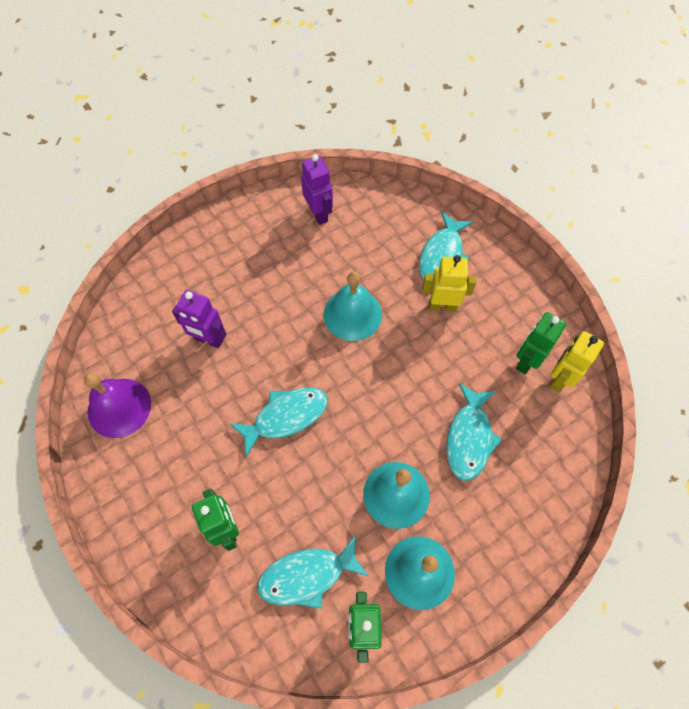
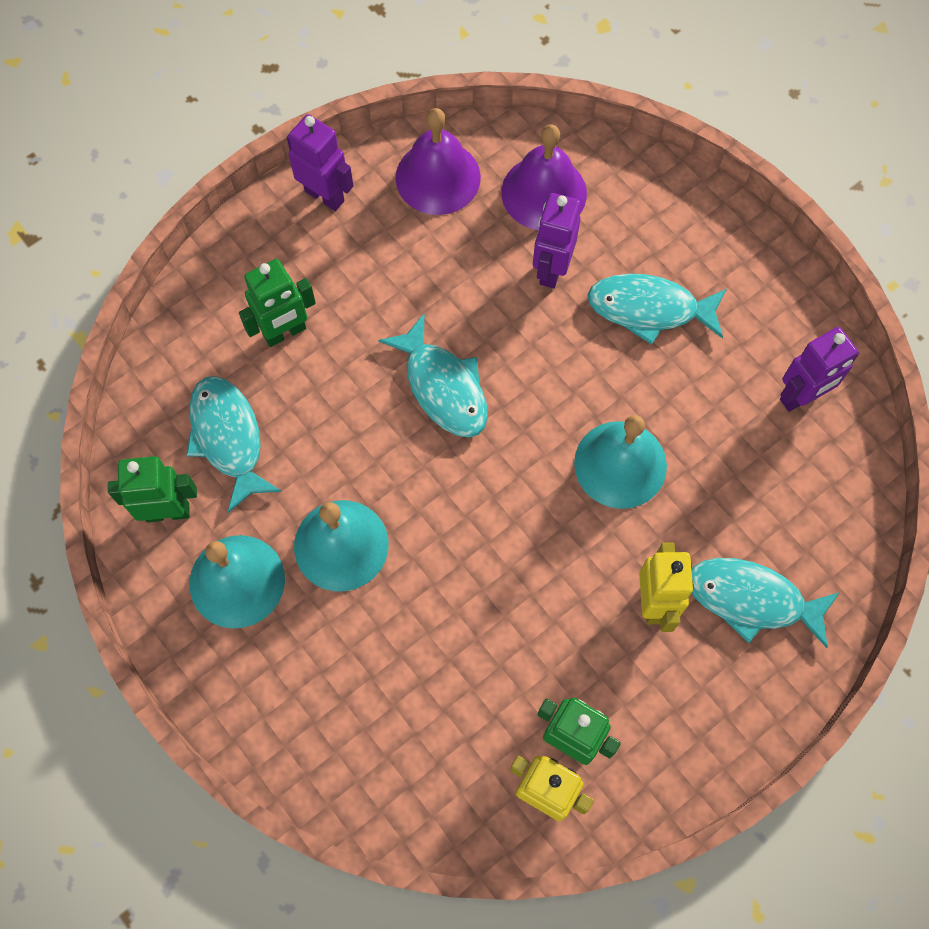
camera: 85 degrees right, 5 degrees up
turquoise fish [446,383,502,481] -> turquoise fish moved to [588,274,727,345]
none -> purple robot [287,114,353,211]
none -> purple bell [501,124,587,230]

